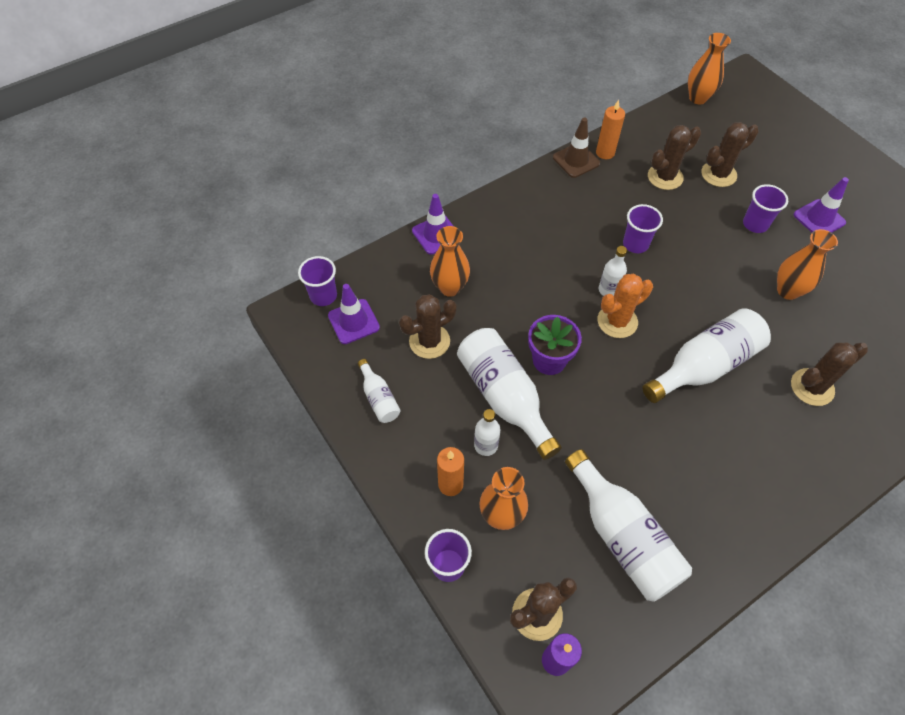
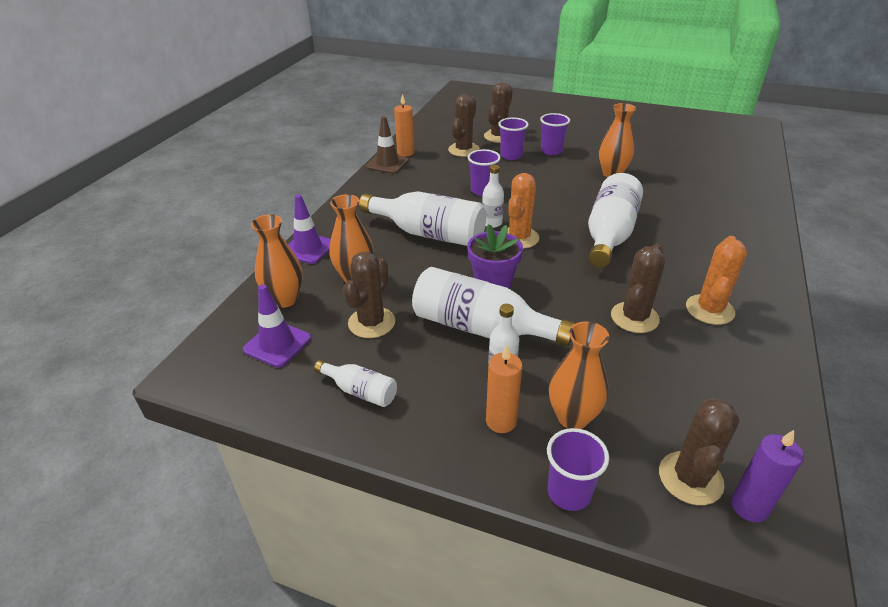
camera: 35 degrees left, 20 degrees down
purple cup [298,256,337,306] -> purple cup moved to [498,117,529,160]
white bottle [565,449,692,602] -> white bottle moved to [359,191,486,246]
orange vase [688,33,731,105] -> orange vase moved to [251,214,303,308]
brown cactus [791,343,868,406] -> brown cactus moved to [611,244,665,333]
purple traffic cone [793,177,849,233] -> none
none -> orange cactus [686,236,747,325]

